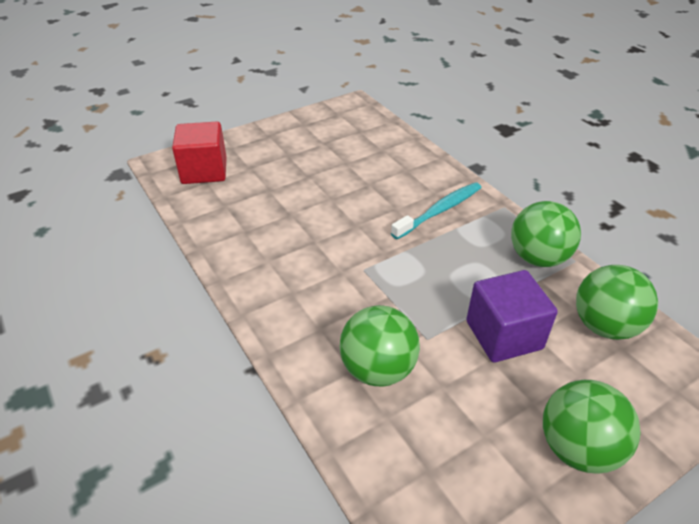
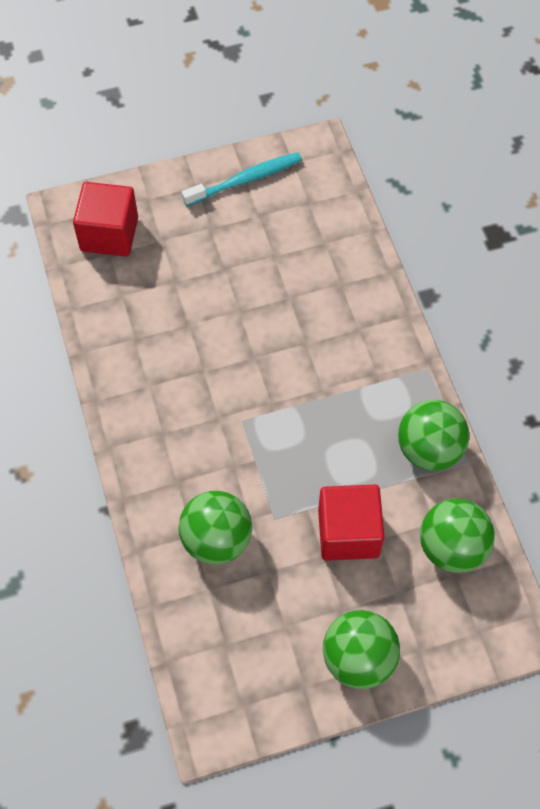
camera: 15 degrees right, 20 degrees up
turquoise toothbrush [391,182,482,240] -> turquoise toothbrush moved to [182,152,302,206]
purple cube [466,270,558,362] -> red cube [318,485,384,561]

